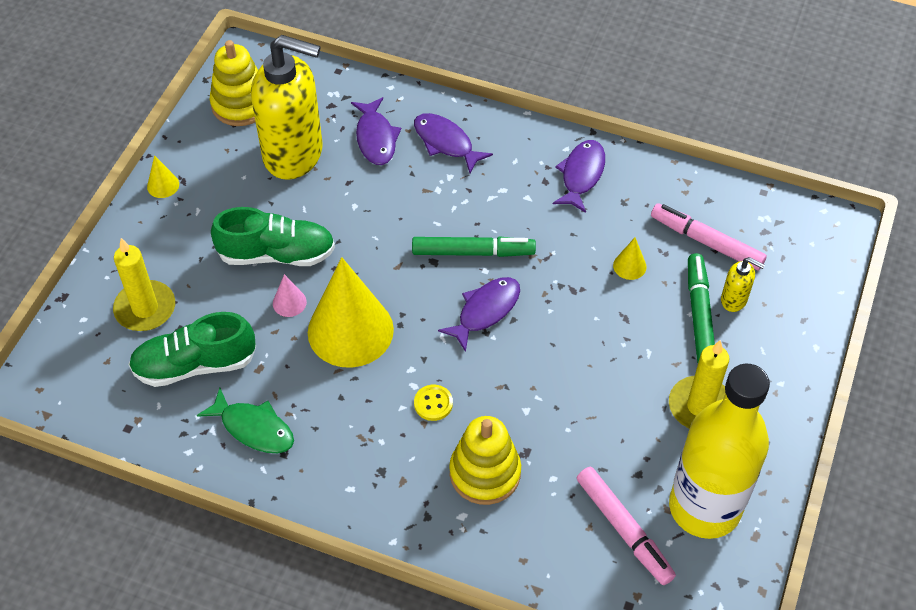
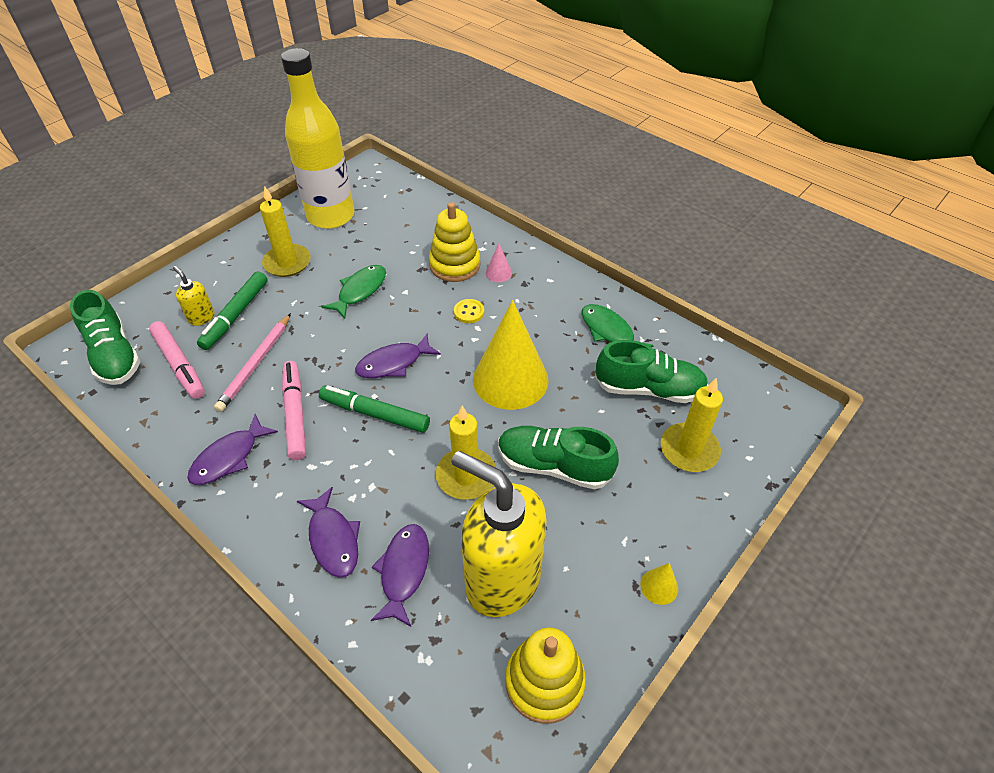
camera: 160 degrees left, 5 degrees down
pink cone [273,274,307,317] -> pink cone moved to [486,244,512,282]
pink marker [577,467,676,585] -> pink marker moved to [282,361,306,460]
yellow cone [613,238,647,280] -> pink pencil [214,313,291,412]
none -> green shoe [70,290,140,385]
none -> green fish [322,265,386,319]
none -> yellow candle [436,406,496,500]

